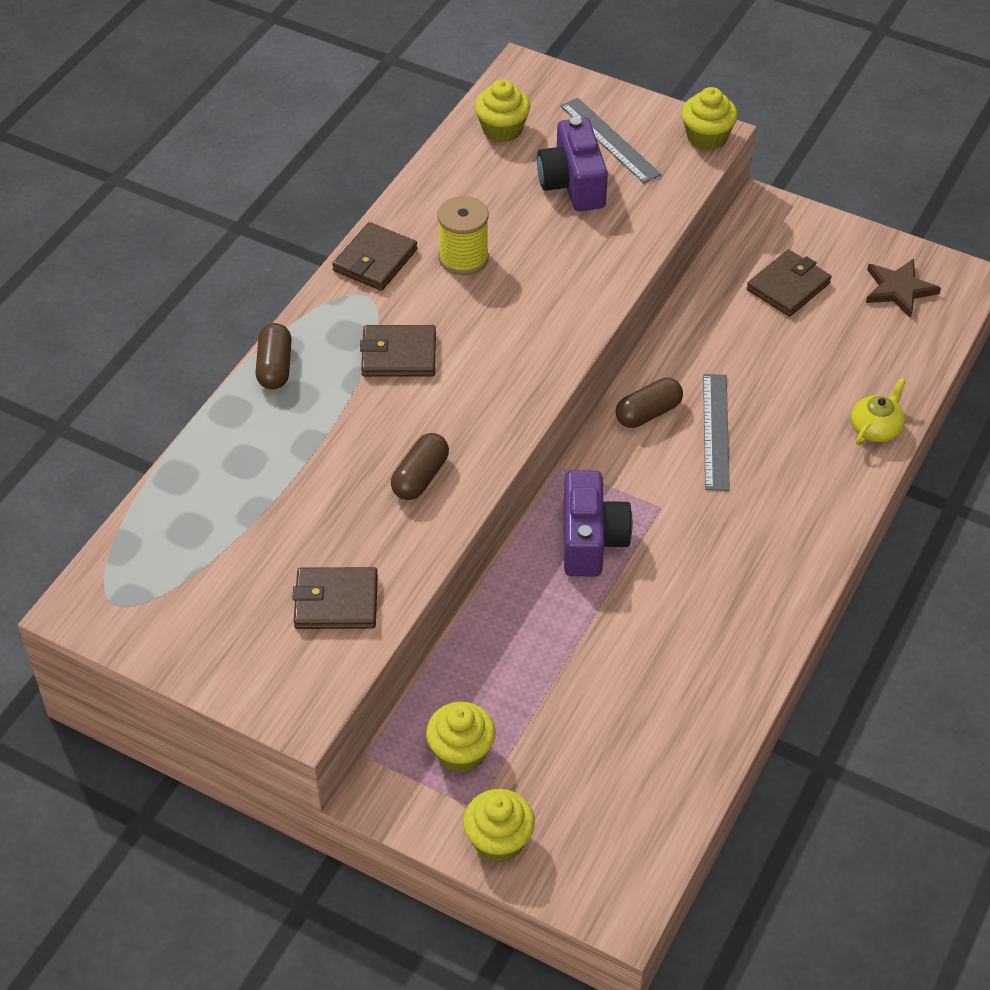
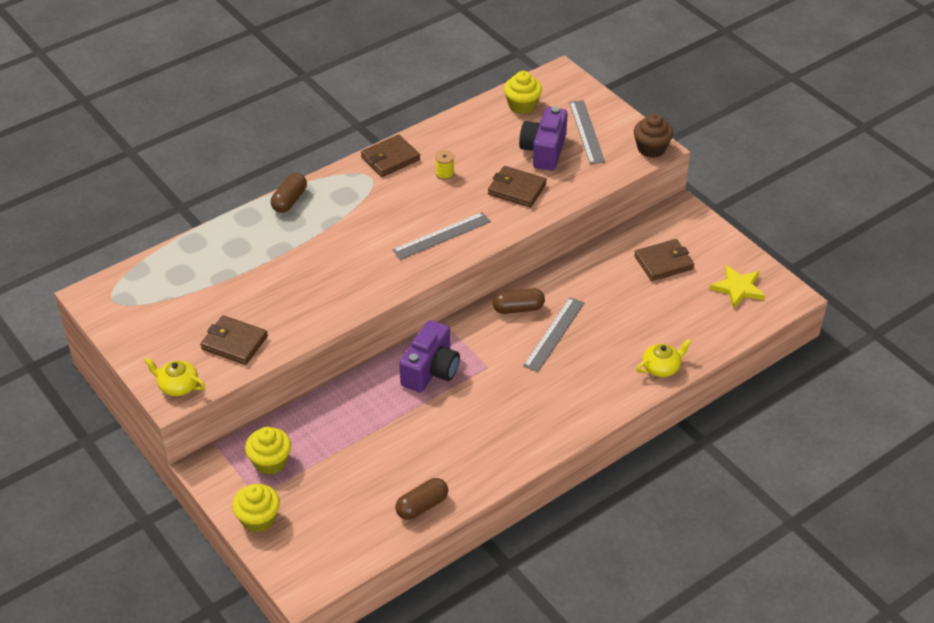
camera: 25 degrees right, 5 degrees down
brown wallet [360,325,436,377] -> brown wallet moved to [488,166,547,207]
brown capsule [391,433,449,500] -> brown capsule moved to [395,478,448,520]
yellow spool [437,196,489,275] -> yellow spool [435,150,454,180], size x0.56
yellow cupcake [682,87,738,150] -> brown cupcake [634,113,673,158]
brown star [866,259,941,318] -> yellow star [710,265,766,308]
none -> yellow teapot [144,358,205,396]
none -> grey ruler [392,212,491,260]

